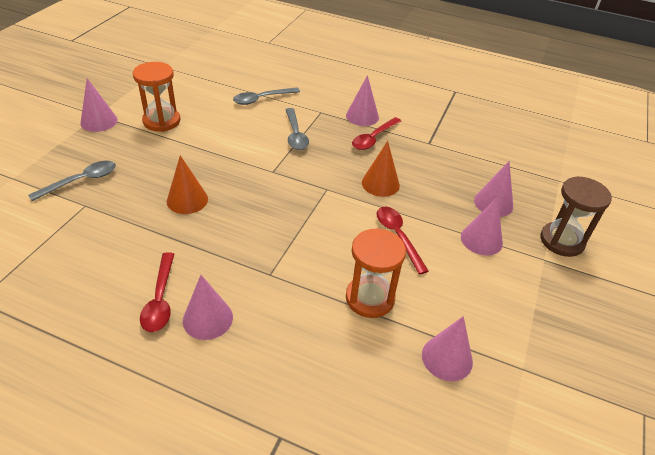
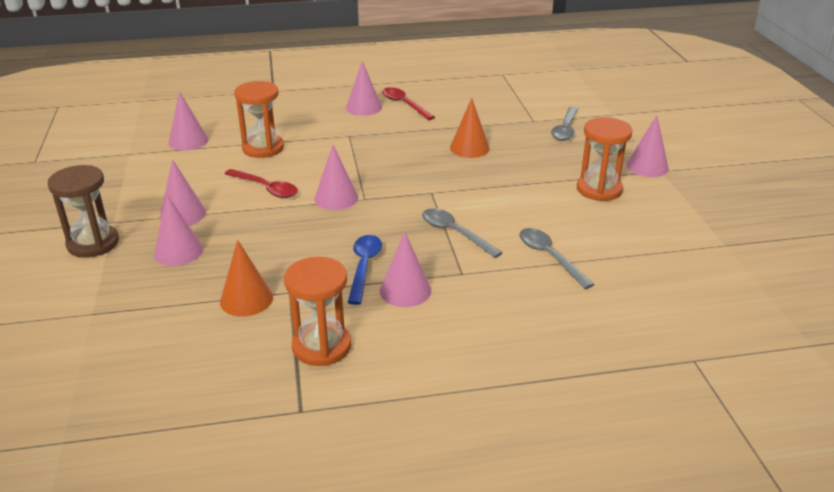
camera: 150 degrees right, 10 degrees down
grey spoon [233,88,300,105] -> grey spoon turned 60 degrees counterclockwise [519,228,595,289]
red spoon [352,117,401,150] -> blue spoon [347,235,382,305]
orange cone [362,141,400,197] -> orange cone moved to [220,240,273,316]
none -> orange hourglass [284,257,351,366]
none -> pink cone [314,145,358,210]

